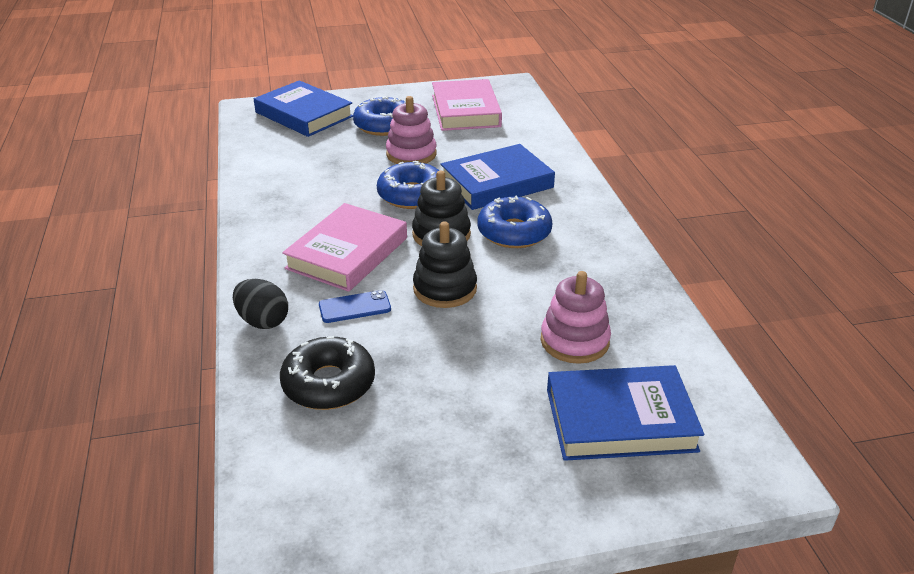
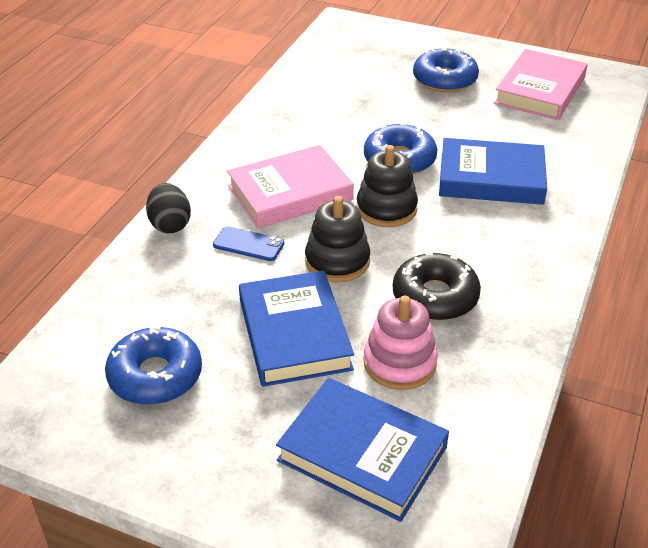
camera: 35 degrees right, 5 degrees up
blue book [254,80,353,137] -> blue book moved to [239,271,354,387]
black donut [280,336,375,410] -> black donut moved to [393,253,481,321]
pink stacking toy [386,96,437,164] -> none
blue donut [478,196,552,248] -> blue donut moved to [105,326,202,405]

